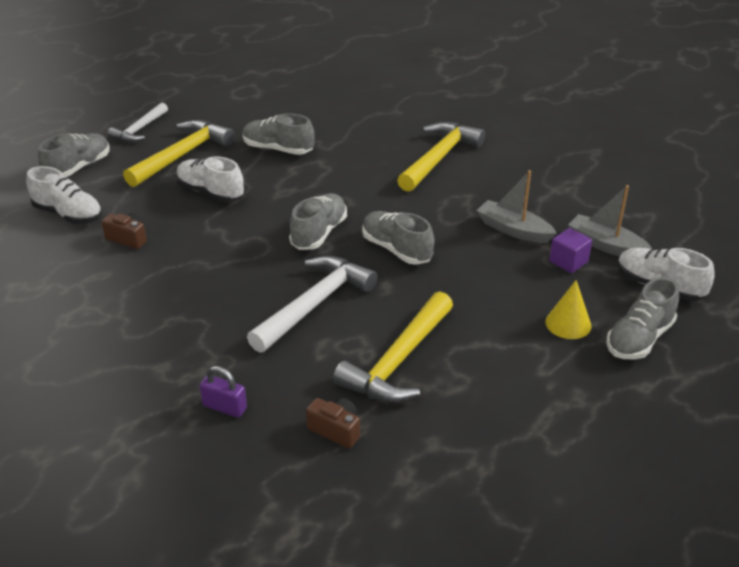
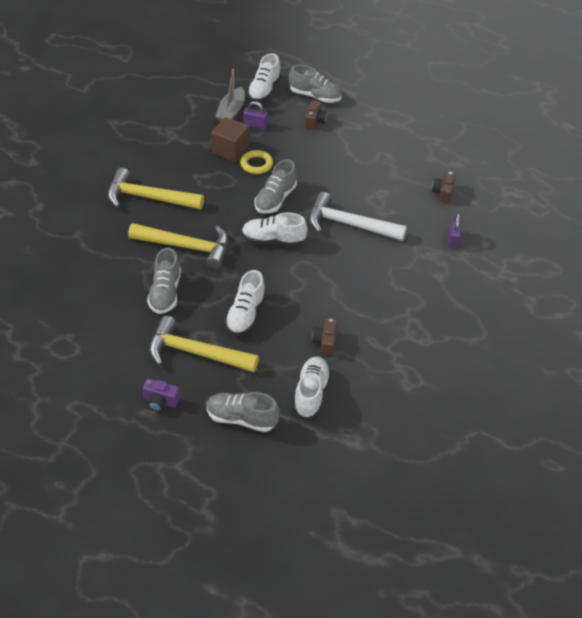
camera: 110 degrees left, 10 degrees up
white hammer [108,102,168,142] -> purple camera [143,379,180,412]
grey shoe [289,193,347,250] -> white shoe [242,213,307,246]
yellow hammer [333,292,453,403] -> yellow hammer moved to [128,223,228,269]
grey boat [477,170,557,243] -> brown cube [211,117,249,162]
yellow cone [545,280,592,339] -> brown camera [305,100,327,129]
purple cube [549,228,592,273] -> purple padlock [244,101,268,129]
none -> yellow ring [240,150,273,174]

